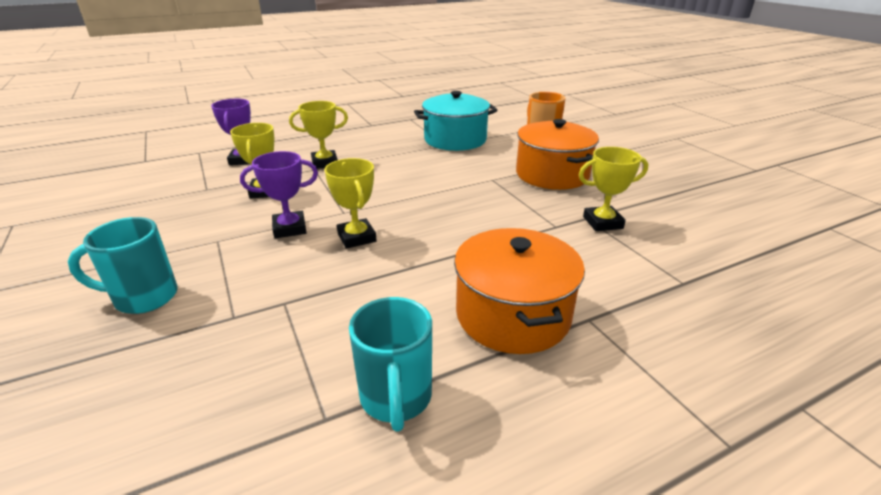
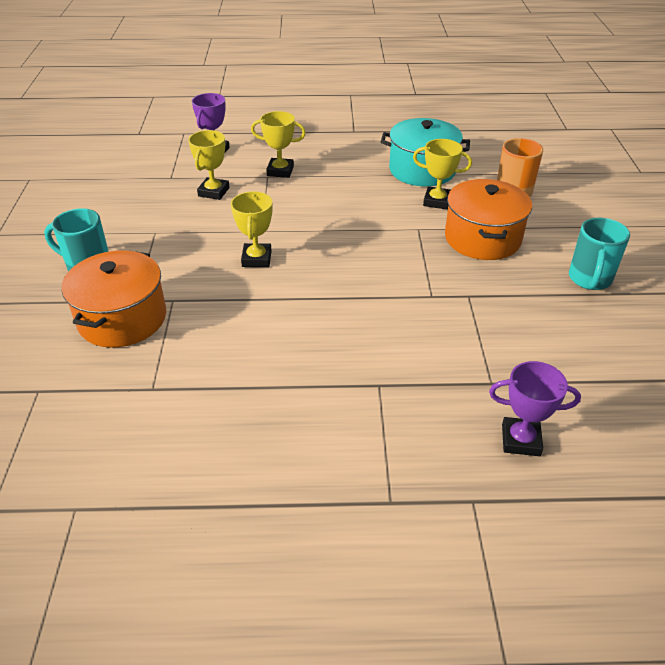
camera: 25 degrees right, 10 degrees up
purple trophy [240,151,318,238] -> purple trophy moved to [489,361,581,456]
turquoise mug [349,297,432,432] -> turquoise mug moved to [569,218,630,290]
orange pot [454,228,585,354] -> orange pot moved to [61,250,166,348]
yellow trophy [579,147,648,231] -> yellow trophy moved to [413,139,472,209]

